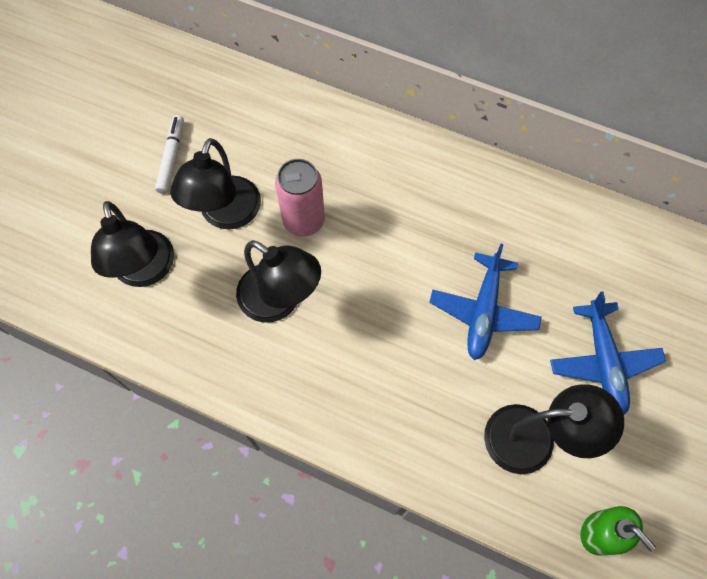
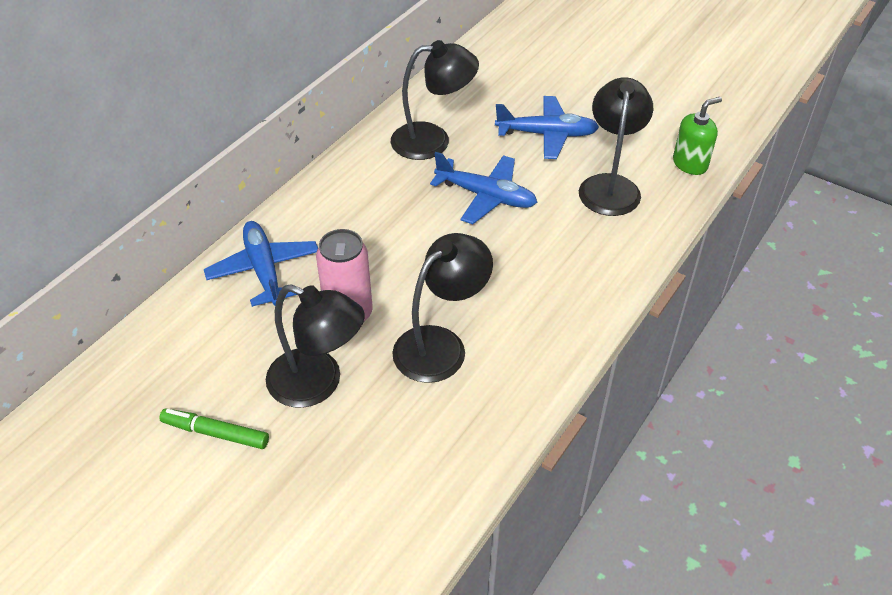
camera: 80 degrees left, 20 degrees down
black lamp [91,201,174,287] -> black lamp moved to [391,40,479,160]
white marker [155,115,184,194] -> green marker [159,408,269,449]
none -> blue plane [204,221,318,307]

